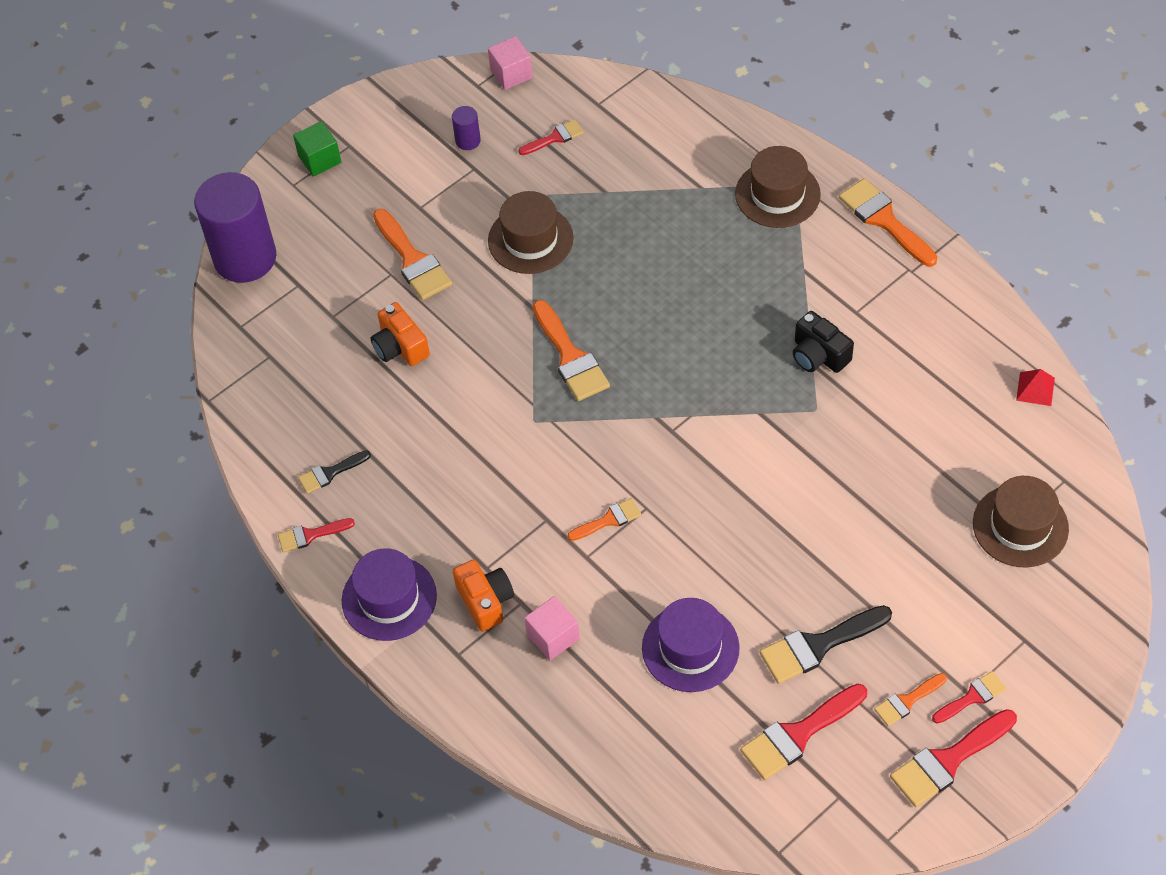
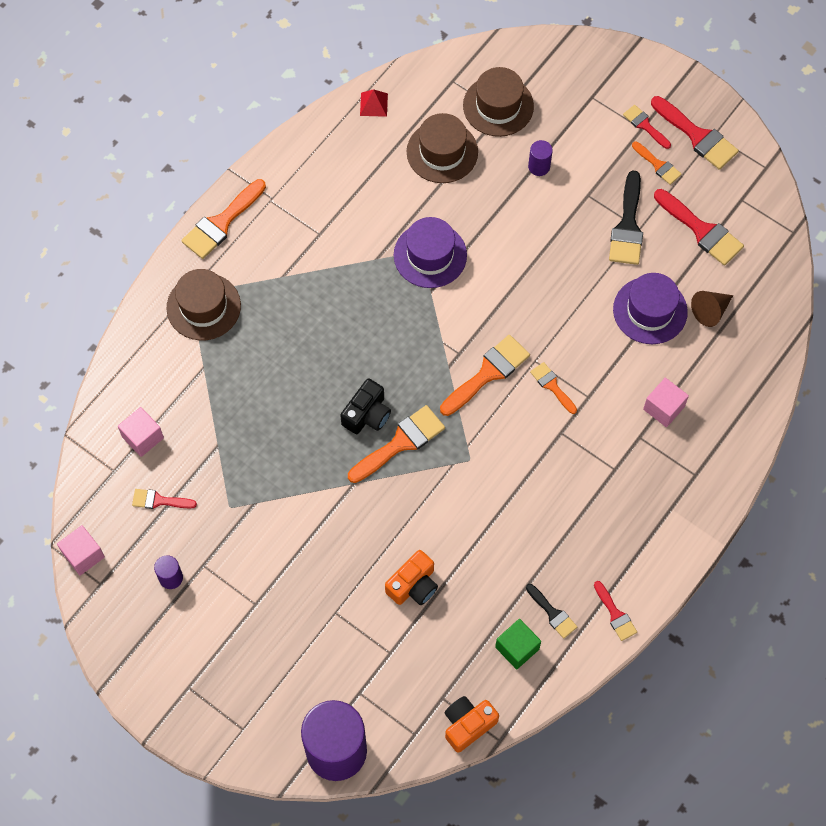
camera: 105 degrees left, 10 degrees up
green cube [293,121,341,176] -> green cube moved to [495,619,541,670]
purple hat [342,548,437,641] -> purple hat moved to [394,217,467,288]
orange brush [373,209,452,300] -> orange brush moved to [440,335,530,416]
orange camera [453,559,514,632] -> orange camera moved to [445,696,499,753]
brown hat [488,191,574,274] -> brown hat moved to [407,113,478,183]
red brush [518,119,584,155] -> red brush turned 45 degrees counterclockwise [132,489,197,509]
black brush [759,605,892,684] -> black brush turned 45 degrees clockwise [609,170,643,265]
black camera [793,311,854,373] -> black camera moved to [340,378,391,434]
none -> pink cube [118,407,164,457]
none -> purple cylinder [528,140,553,176]
none -> brown cone [691,291,733,327]

